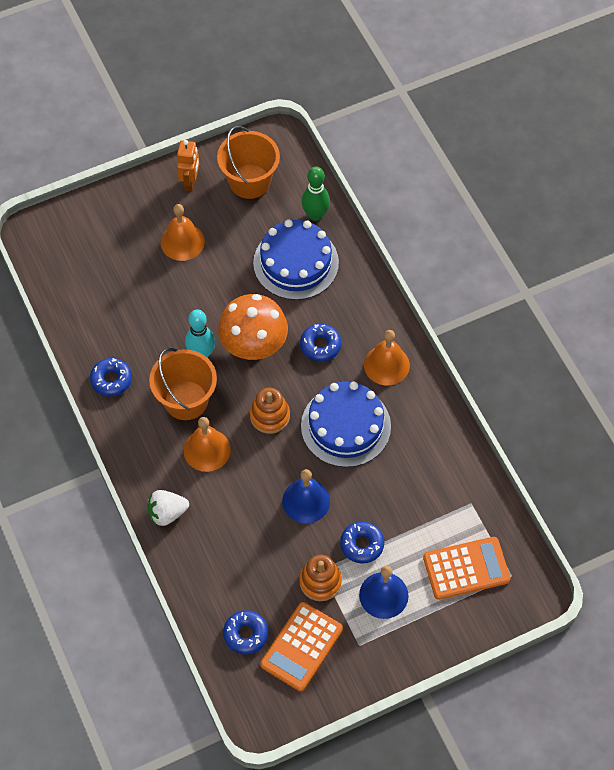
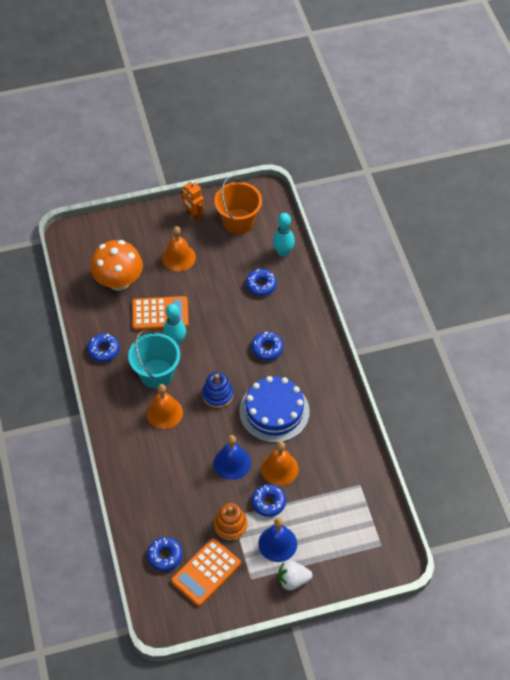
camera: 10 degrees right, 5 degrees down
white strawberry [147,490,189,526] -> white strawberry moved to [278,560,313,590]
orange bucket [149,348,217,420] -> turquoise bucket [128,330,180,388]
orange robot [177,140,199,191] -> orange robot turned 120 degrees clockwise [181,181,204,221]
orange mushroom [218,294,288,360] -> orange mushroom moved to [90,240,143,291]
orange stacking toy [250,388,290,434] -> blue stacking toy [202,372,233,408]
blue cake [253,219,339,300] -> blue donut [246,269,277,296]
green bowling pin [301,166,330,221] -> turquoise bowling pin [273,213,295,257]
orange bell [364,330,410,385] -> orange bell moved to [261,441,299,486]
orange calculator [423,537,510,600] -> orange calculator moved to [132,296,189,330]

